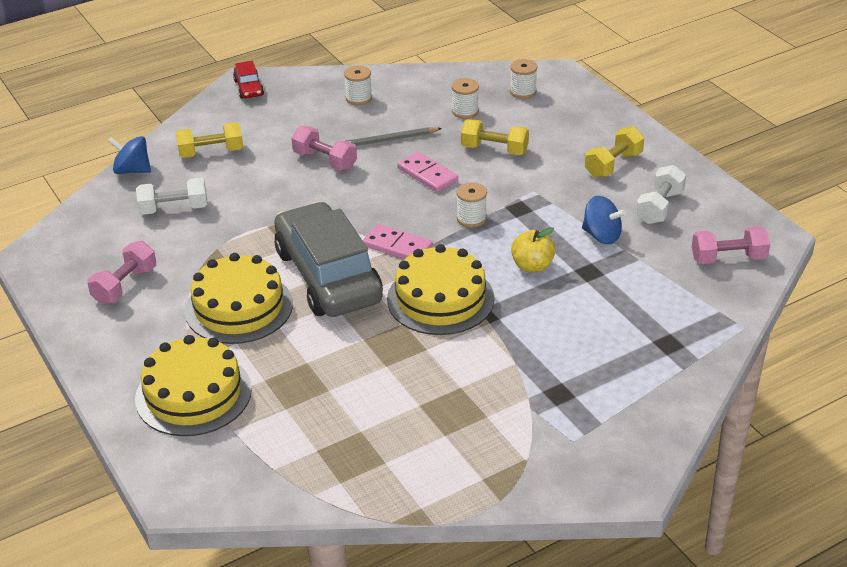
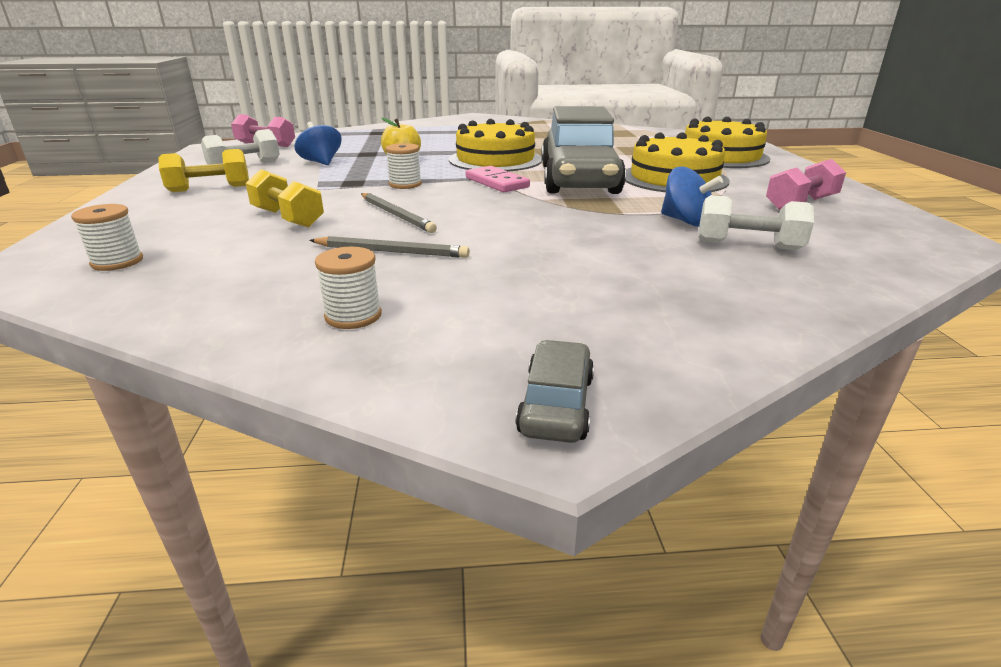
camera: 155 degrees left, 10 degrees down
blue spinning top [108,136,151,174] -> blue spinning top moved to [661,167,723,227]
yellow dumbbell [176,122,243,158] -> none
red car [233,61,264,99] -> grey car [516,340,594,443]
pink dumbbell [292,126,357,171] -> none
pink domino [397,152,458,192] -> grey pencil [361,193,437,233]
white spool [452,78,479,119] -> none

